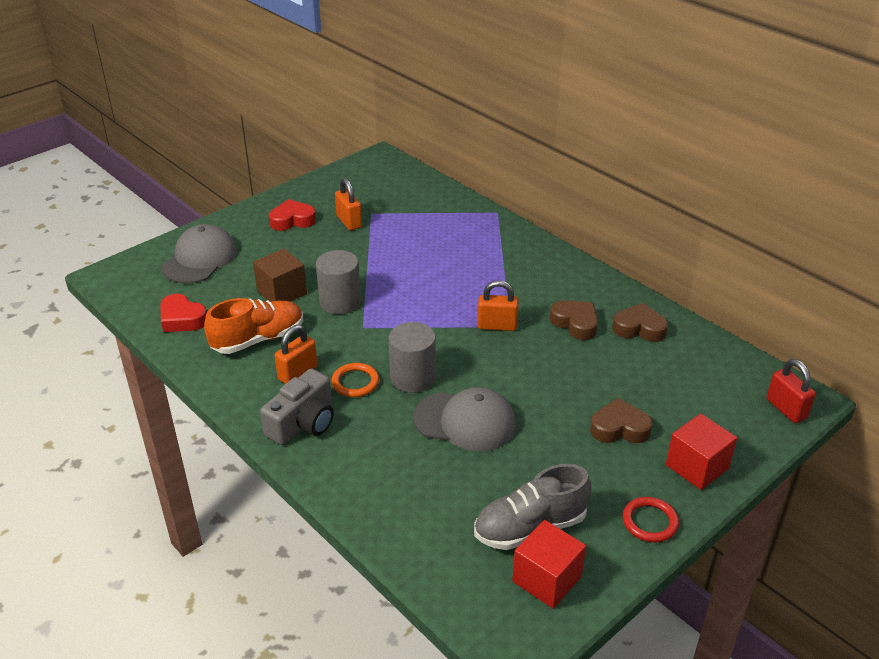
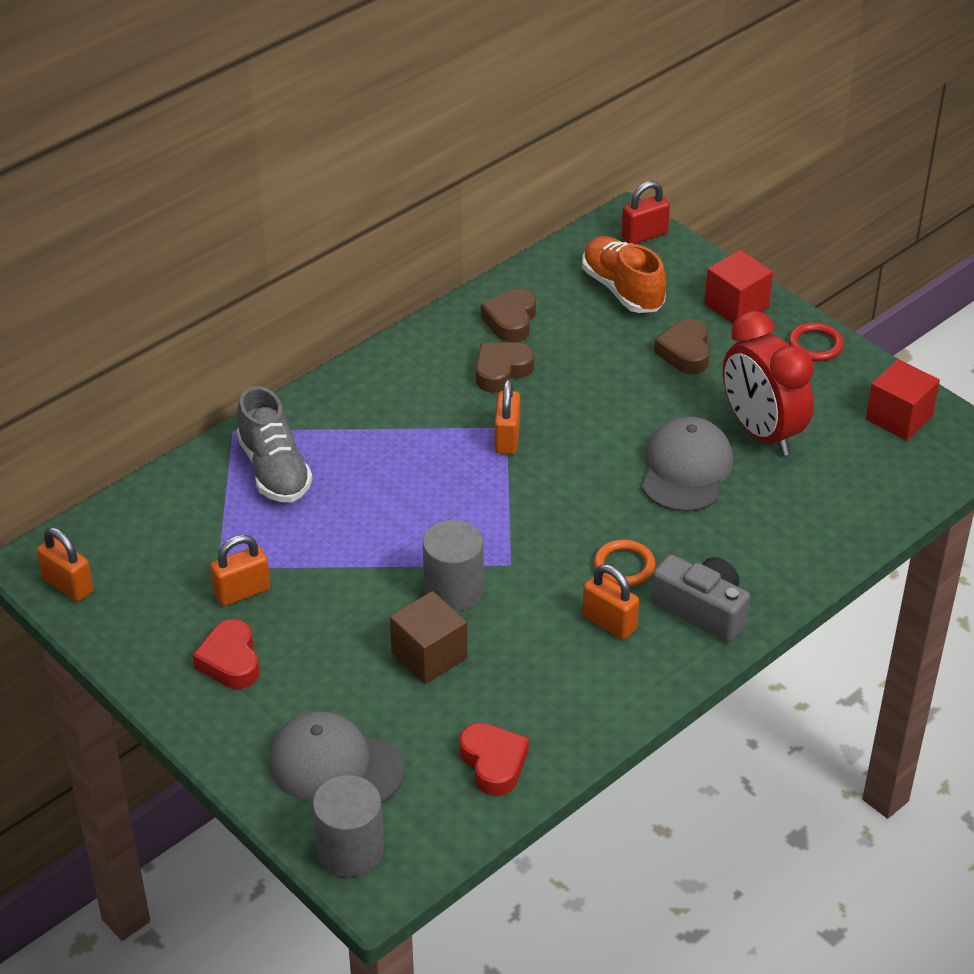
camera: 90 degrees left, 5 degrees up
red heart [160,294,207,332] -> red heart turned 60 degrees counterclockwise [459,723,529,796]
orange shoe [204,298,303,354] -> orange shoe moved to [582,236,666,313]
grey cylinder [389,322,436,393] -> grey cylinder moved to [313,775,384,877]
grey shoe [474,464,592,550] -> grey shoe moved to [237,386,313,502]
none -> orange padlock [37,527,93,602]
none -> red clock [723,311,814,456]

